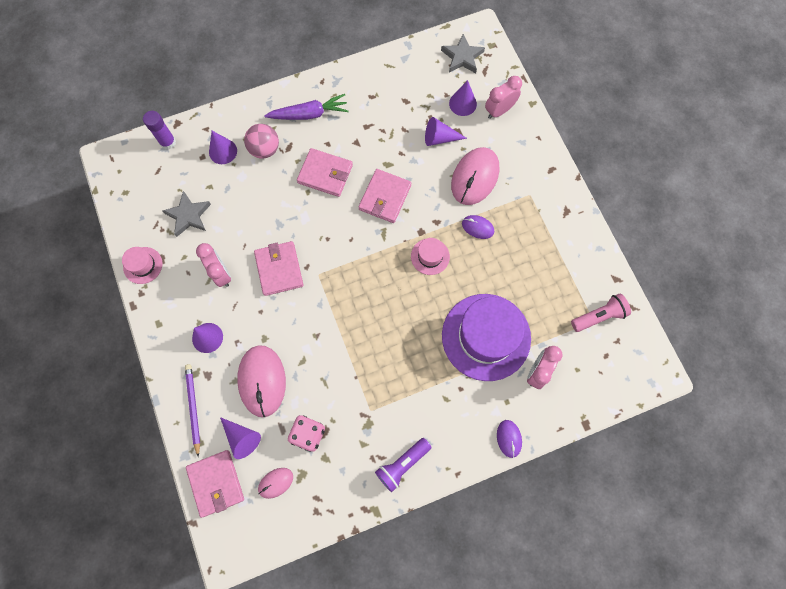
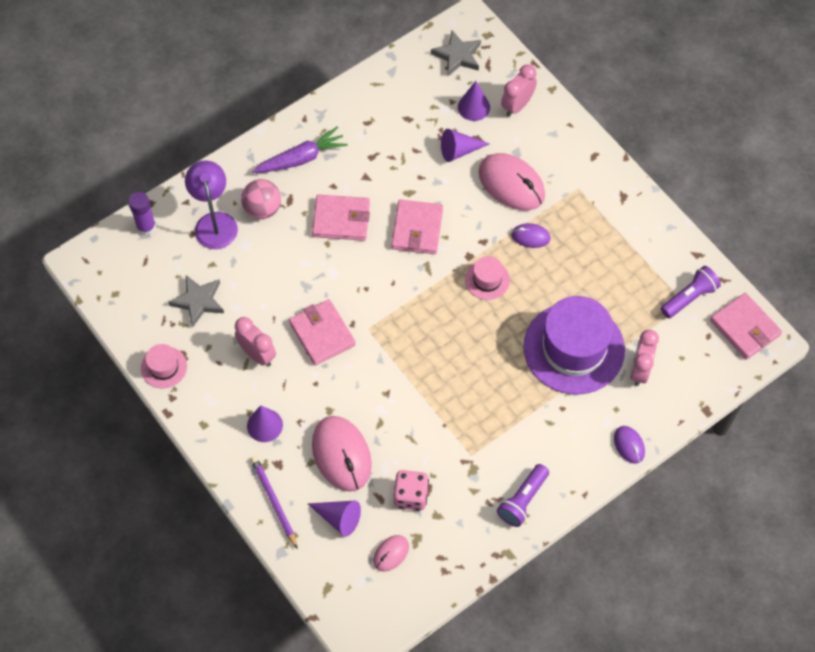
camera: 15 degrees left, 10 degrees down
pink wallet [186,450,244,518] -> pink wallet moved to [710,293,782,360]
purple cone [209,131,237,164] -> purple lamp [185,160,238,249]
pink mouse [451,147,499,205] -> pink mouse turned 60 degrees counterclockwise [479,153,545,211]
pink flashlight [571,293,631,332] -> purple flashlight [661,266,721,318]

